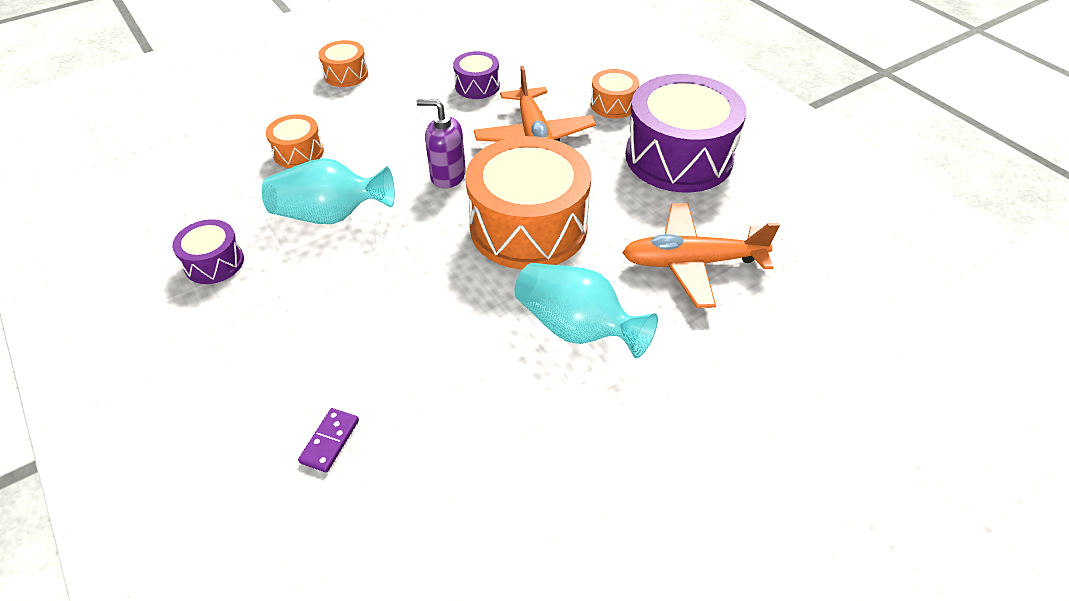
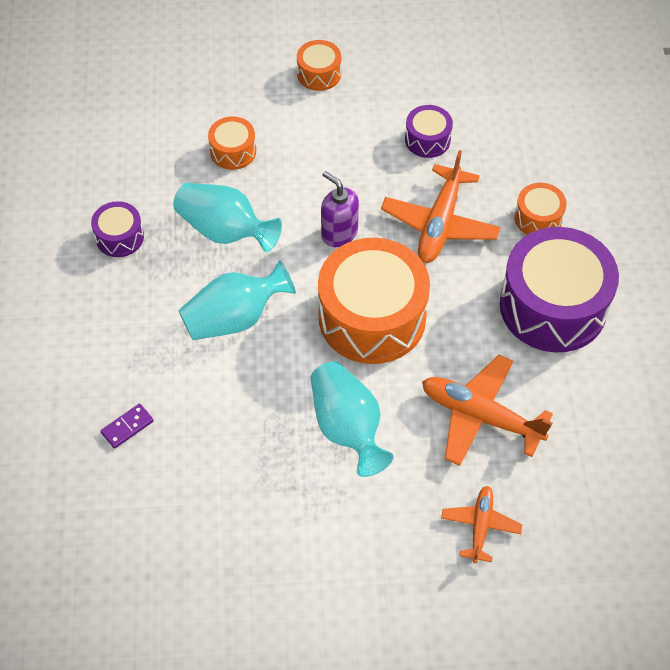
camera: 30 degrees right, 10 degrees up
none -> turquoise vase [178,260,296,340]
none -> orange plane [441,486,522,563]

